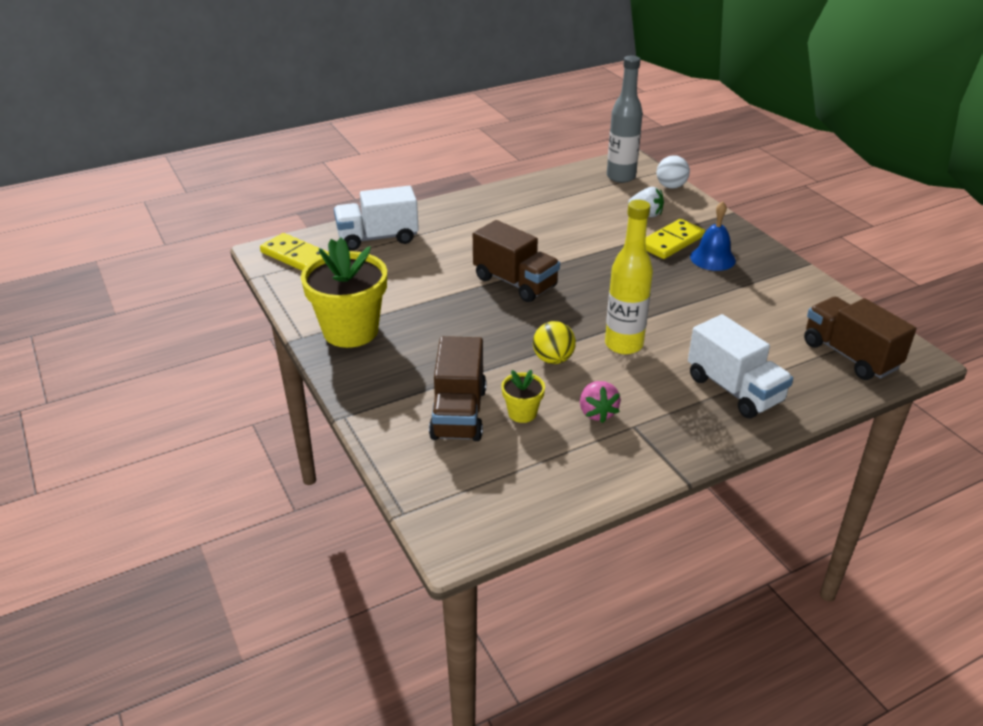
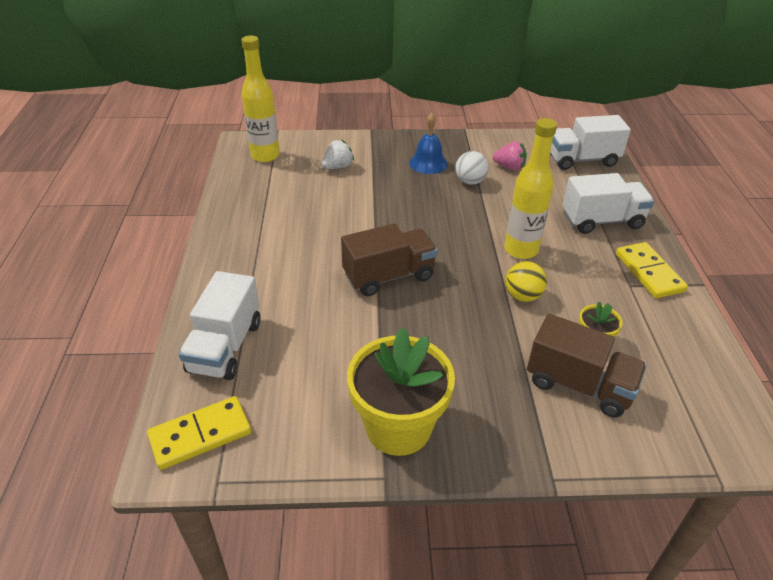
camera: 65 degrees left, 5 degrees up
pink strawberry [580,381,621,423] -> pink strawberry moved to [493,141,527,170]
grey bottle [607,56,643,183] -> yellow bottle [242,36,280,162]
yellow domino [645,219,705,259] -> yellow domino moved to [616,242,688,298]
white ball [657,155,690,189] -> white ball moved to [455,151,489,185]
brown truck [804,296,916,380] -> white truck [550,115,631,170]

